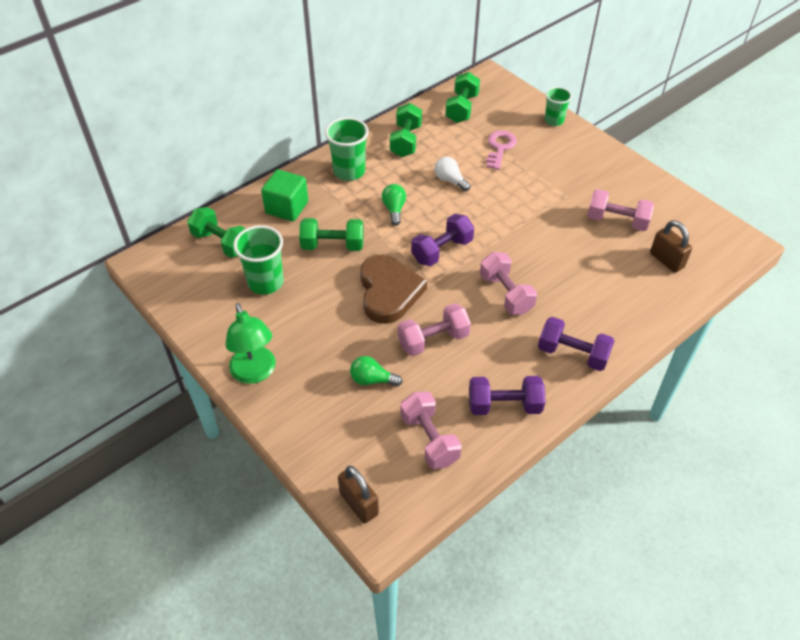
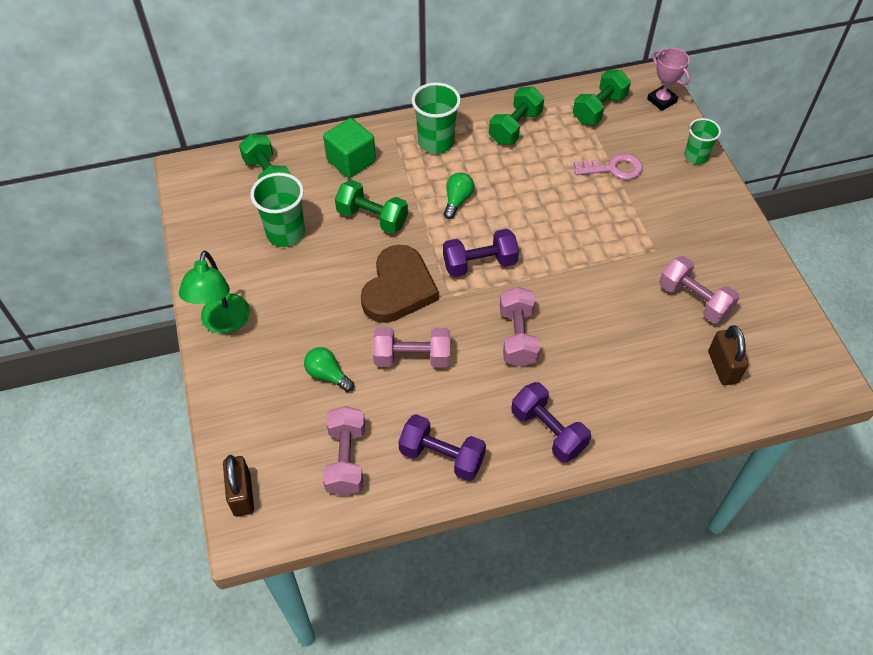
camera: 25 degrees right, 5 degrees up
white light bulb [434,157,470,191] -> none
pink key [486,130,517,170] -> pink key turned 45 degrees clockwise [574,153,643,180]
none -> pink trophy [647,48,690,111]

